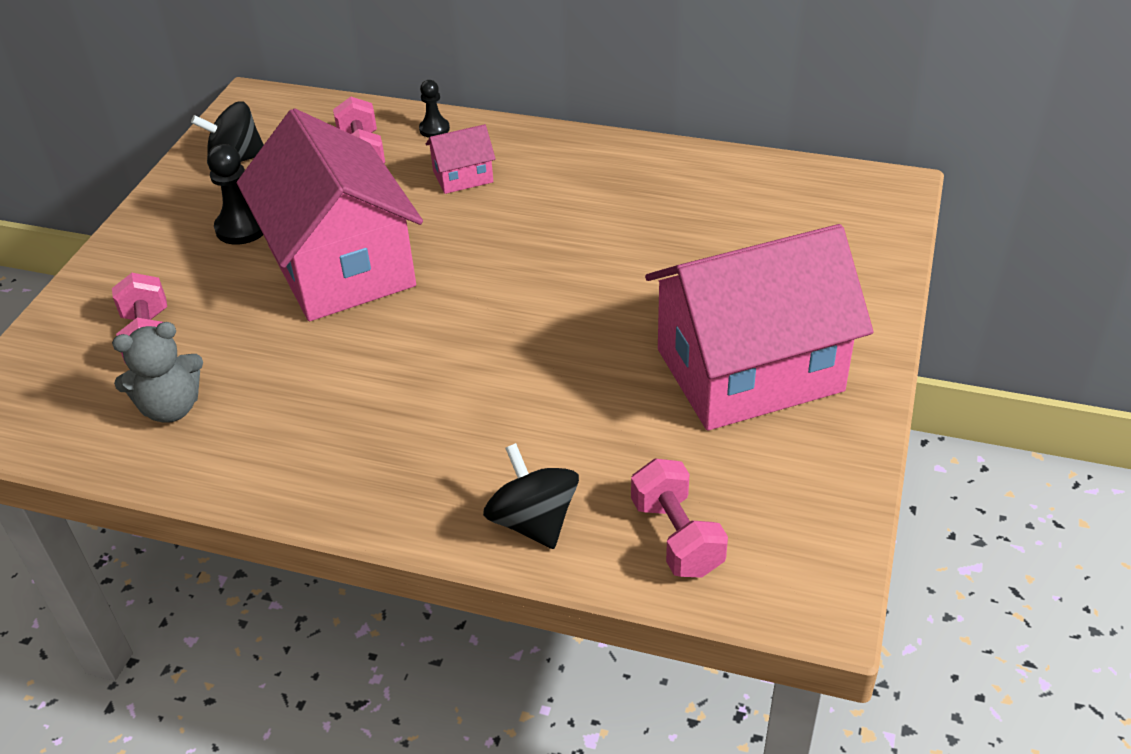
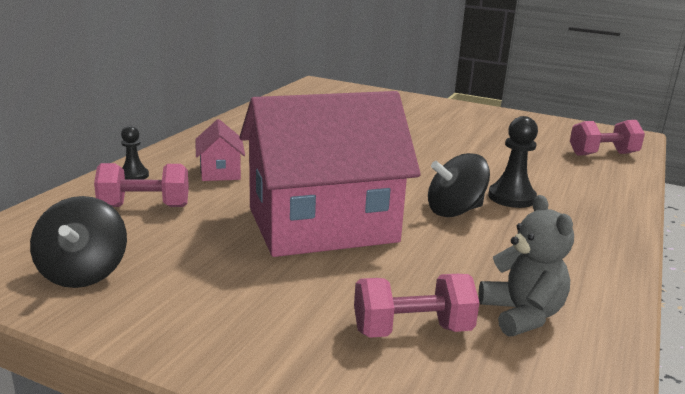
camera: 85 degrees left, 20 degrees down
black pawn [207,144,263,245] -> black pawn moved to [488,116,538,208]
black spinning top [483,443,579,549] -> black spinning top moved to [428,153,490,217]
pink house [645,224,873,431] -> none

